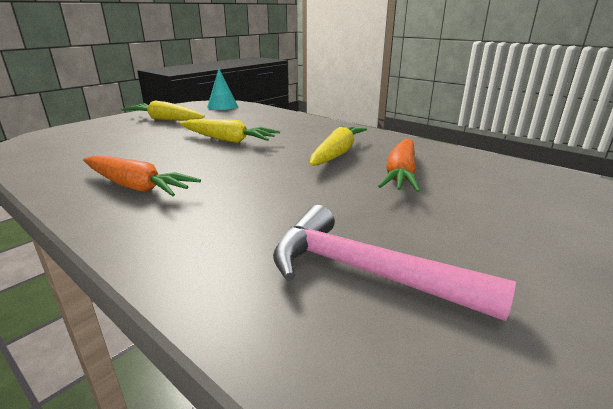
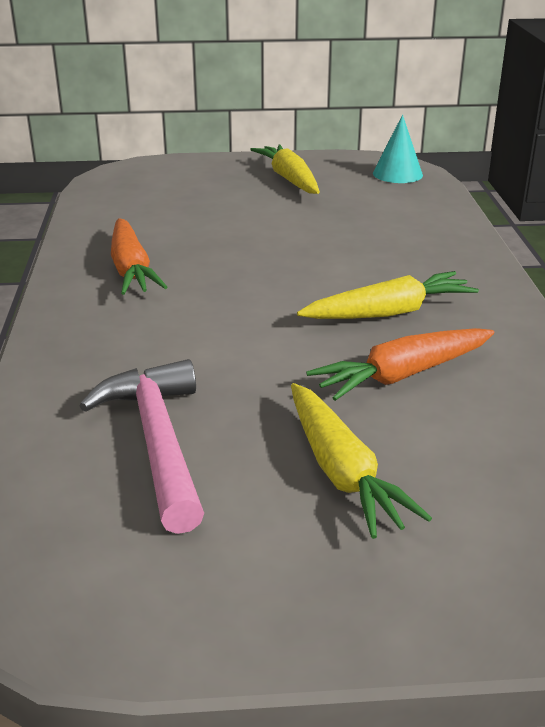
camera: 45 degrees right, 5 degrees up
yellow carrot [180,119,280,143] -> yellow carrot moved to [291,383,432,539]

